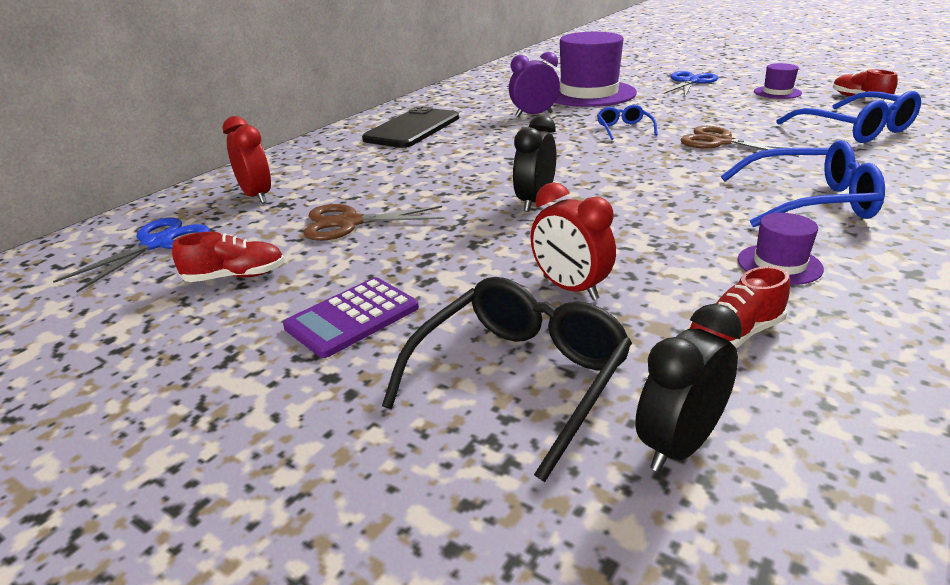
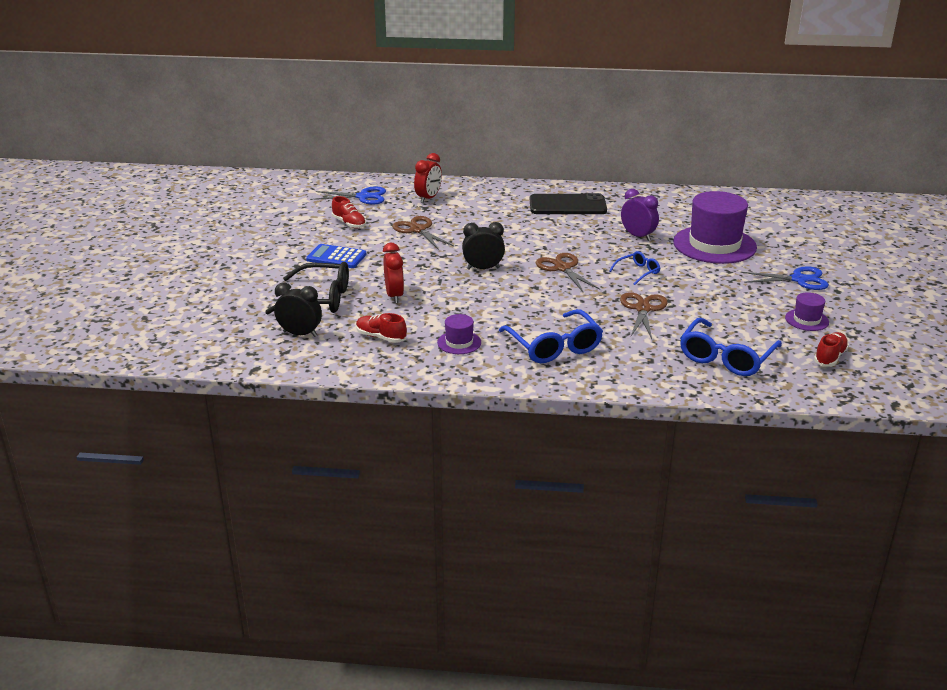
camera: 60 degrees right, 0 degrees up
purple calculator [283,277,419,358] -> blue calculator [306,244,366,268]
red clock [531,182,616,300] -> red clock turned 150 degrees clockwise [383,243,404,303]
none -> brown scissors [535,253,600,292]

